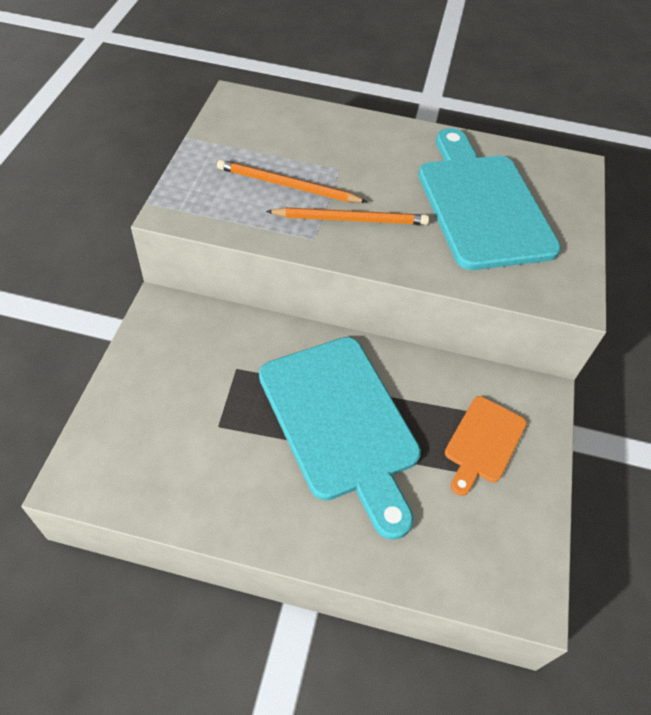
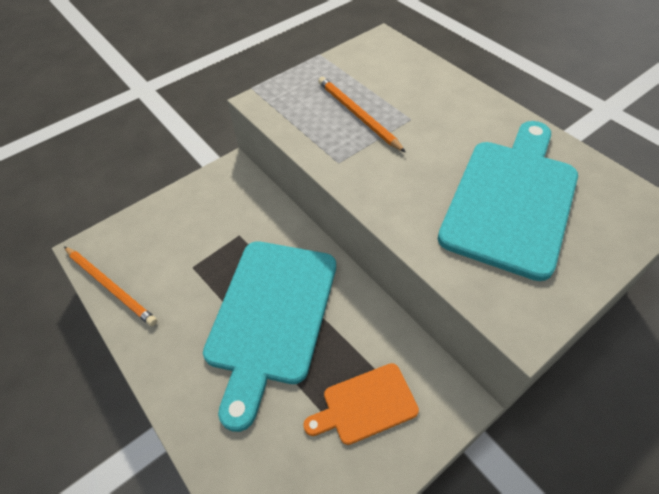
camera: 45 degrees right, 0 degrees up
orange pencil [266,207,429,225] -> orange pencil moved to [64,246,157,326]

